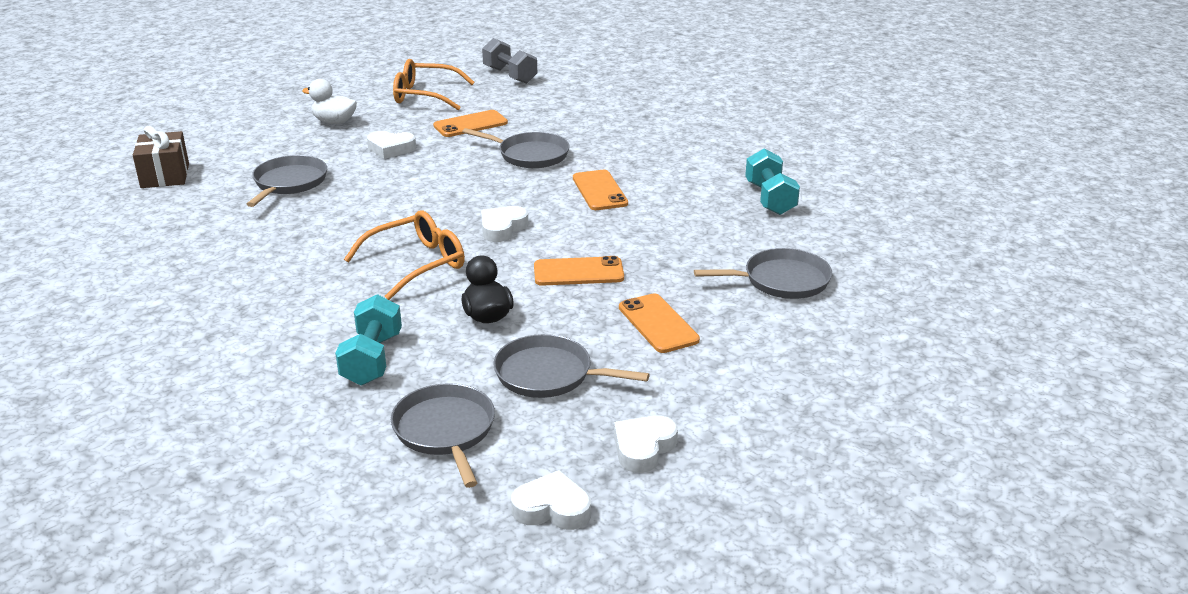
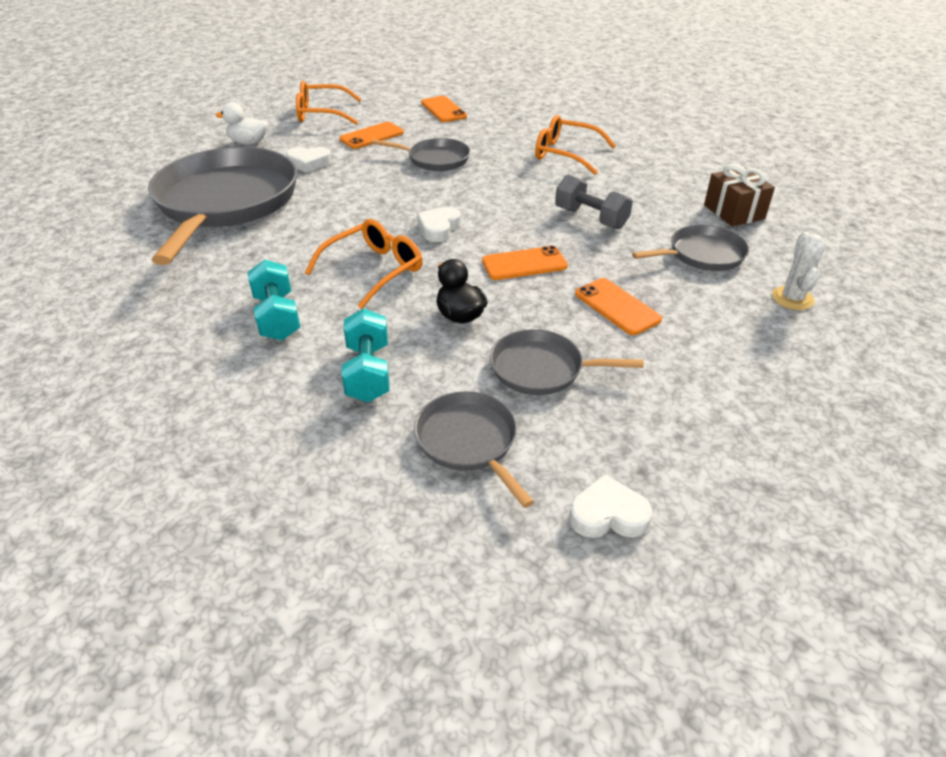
camera: 10 degrees left, 10 degrees up
brown gift [133,126,189,188] -> brown gift moved to [704,164,775,226]
grey pan [247,155,327,207] -> grey pan [148,147,297,265], size x2.12
grey dumbbell [482,38,537,84] -> grey dumbbell moved to [555,175,633,229]
orange phone [573,170,628,210] -> orange phone moved to [421,96,467,122]
white heart [614,415,678,473] -> none
turquoise dumbbell [745,149,800,215] -> turquoise dumbbell moved to [247,260,301,340]
none -> orange glasses [535,115,616,175]
none -> white cactus [772,232,826,310]

